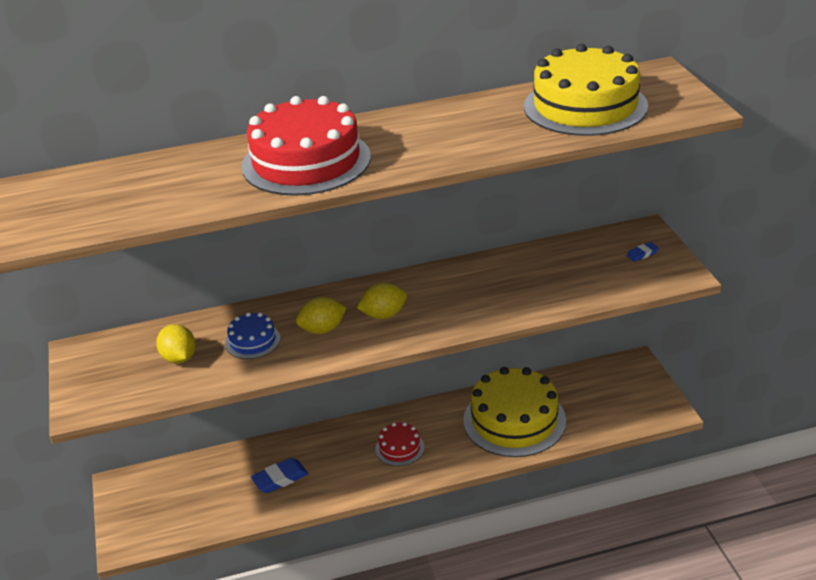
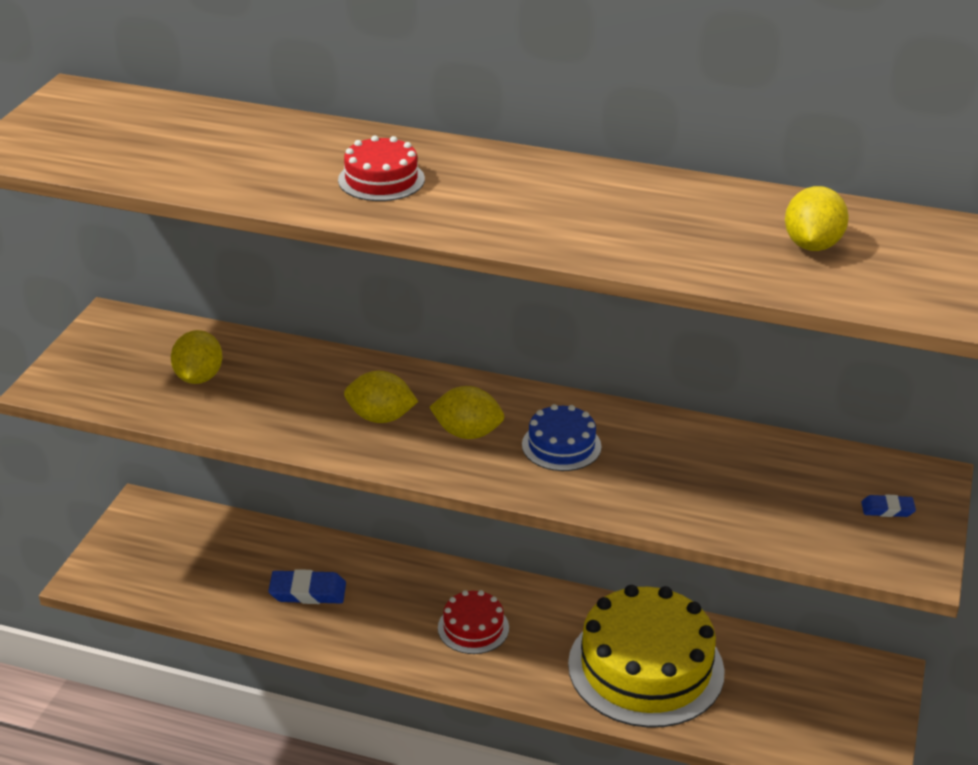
camera: 30 degrees right, 0 degrees up
blue cake [225,312,280,359] -> blue cake moved to [522,404,602,471]
red cake [242,96,371,196] -> red cake [338,135,425,201], size x0.47
yellow cake [524,44,648,136] -> yellow lemon [785,186,849,251]

